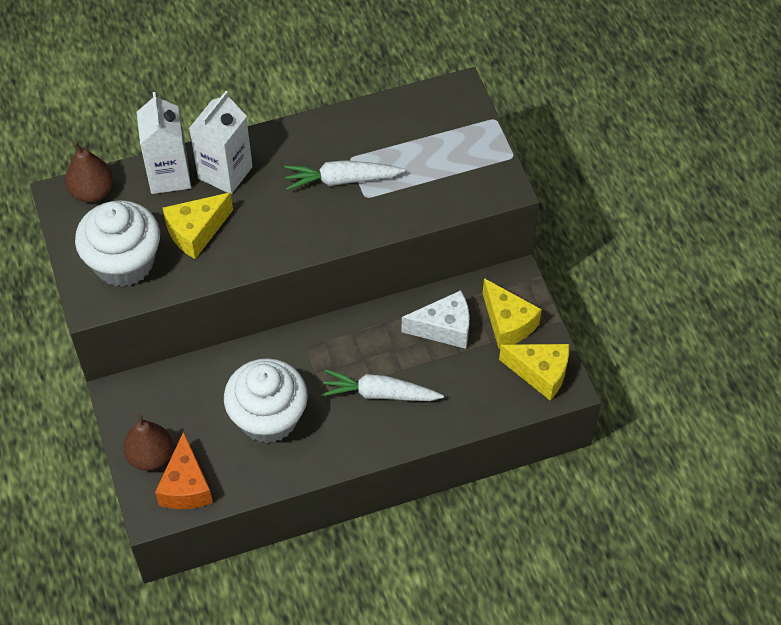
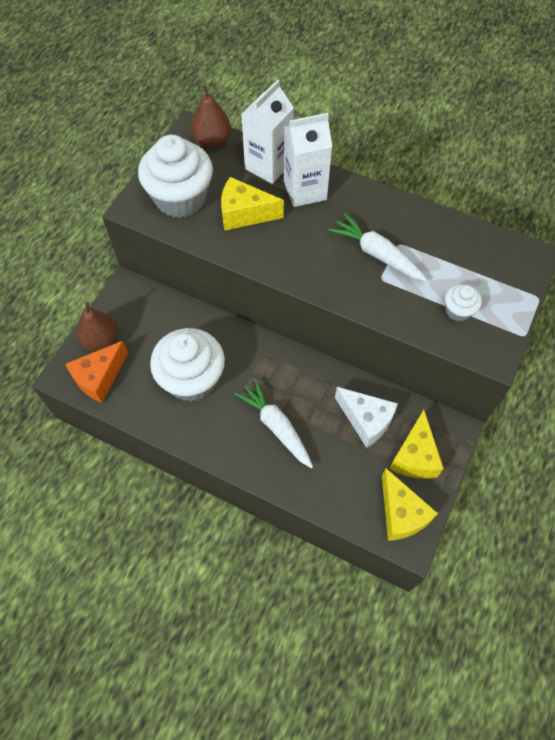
camera: 45 degrees right, 5 degrees up
none -> white cupcake [445,284,482,322]

